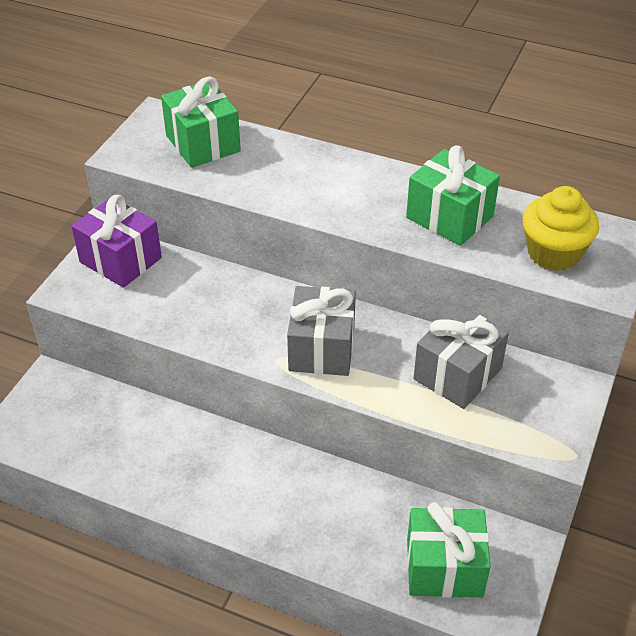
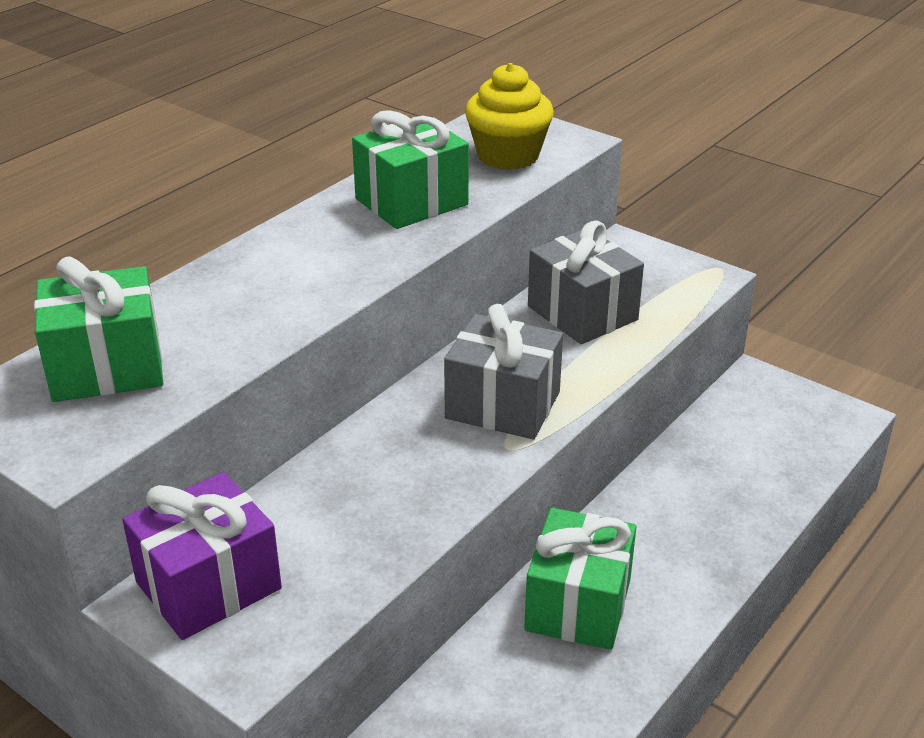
camera: 75 degrees left, 10 degrees down
green gift [407,502,491,597] -> green gift moved to [524,508,636,650]

